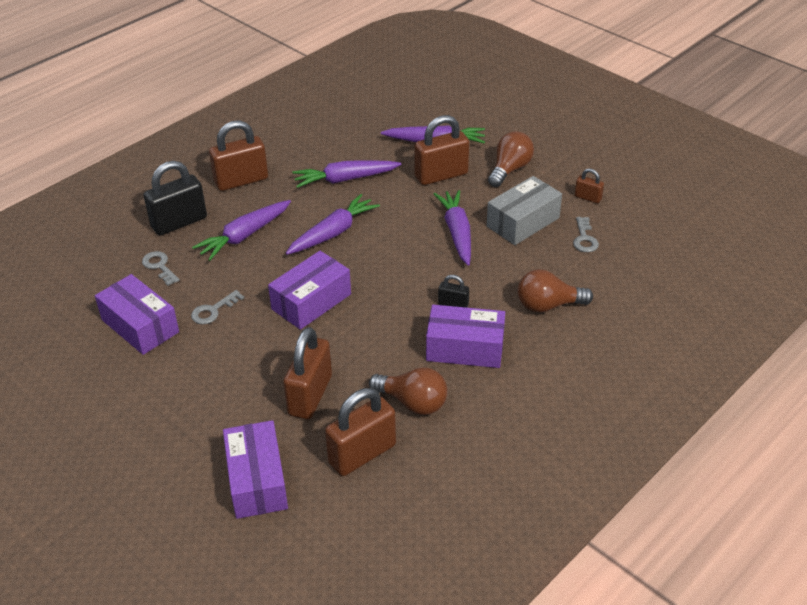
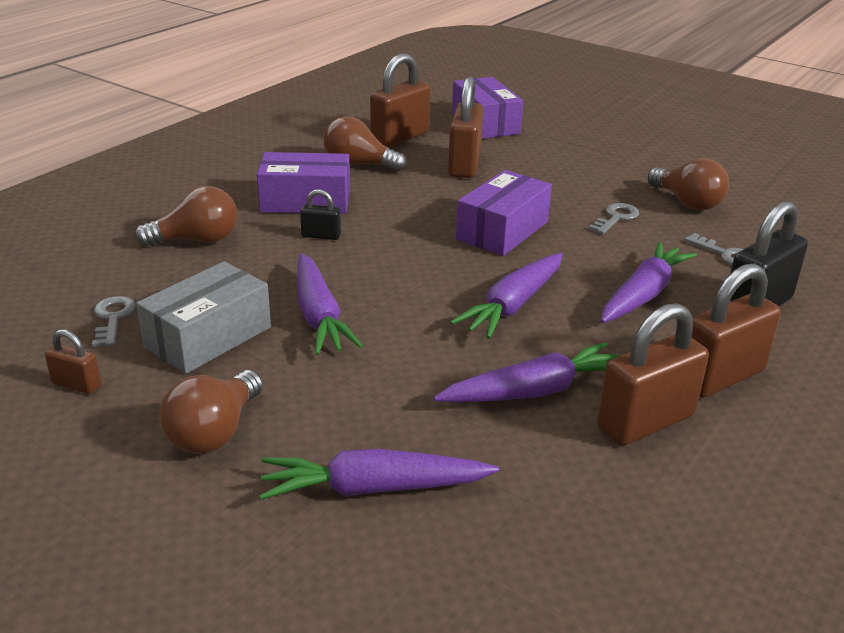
camera: 170 degrees right, 10 degrees down
purple box [95,274,179,355] -> brown light bulb [647,158,729,210]
brown padlock [414,115,469,185] -> brown padlock moved to [597,303,709,445]

